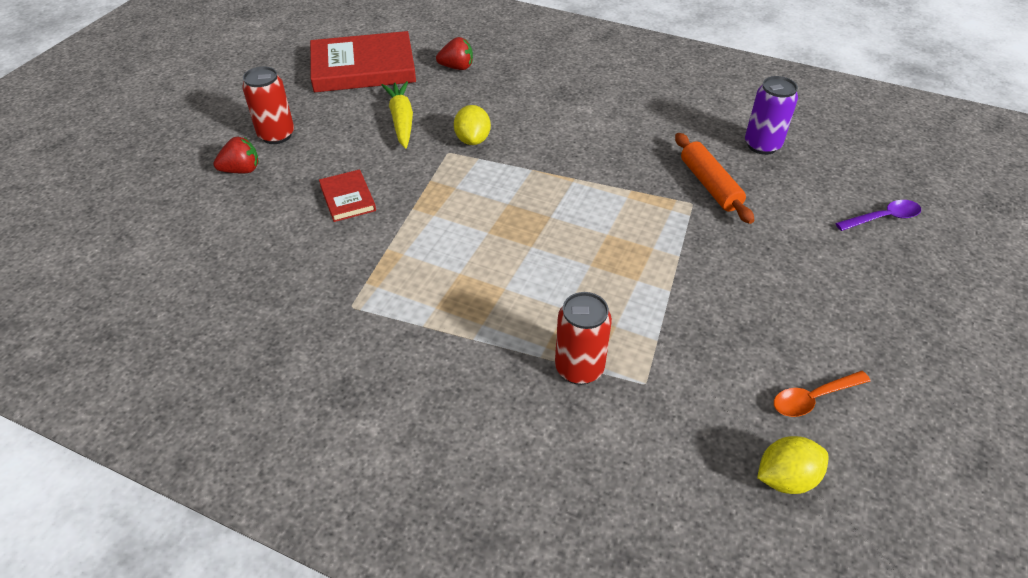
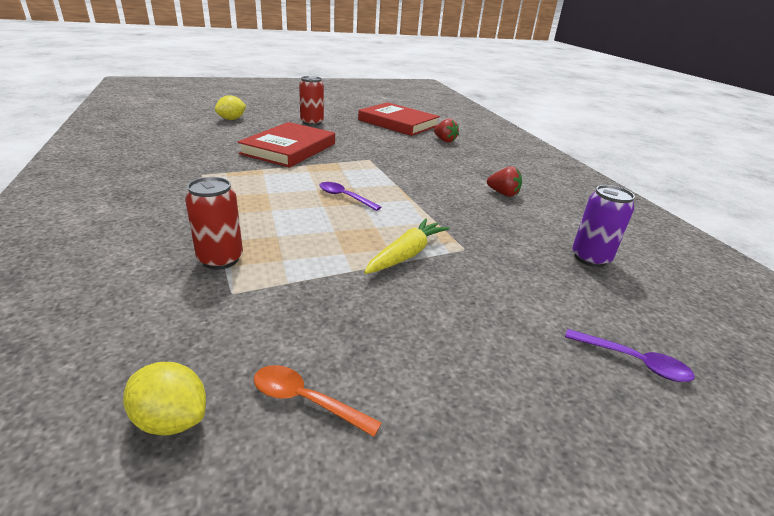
camera: 45 degrees right, 15 degrees down
red strawberry [213,137,259,173] -> red strawberry moved to [487,166,522,197]
red book [319,169,376,222] -> red book [238,122,335,168], size x2.06
yellow carrot [382,81,413,149] -> yellow carrot moved to [364,218,450,274]
yellow lemon [454,105,491,145] -> yellow lemon moved to [215,95,246,120]
orange rolling pin [675,133,754,224] -> none
none -> purple spoon [319,182,381,211]

